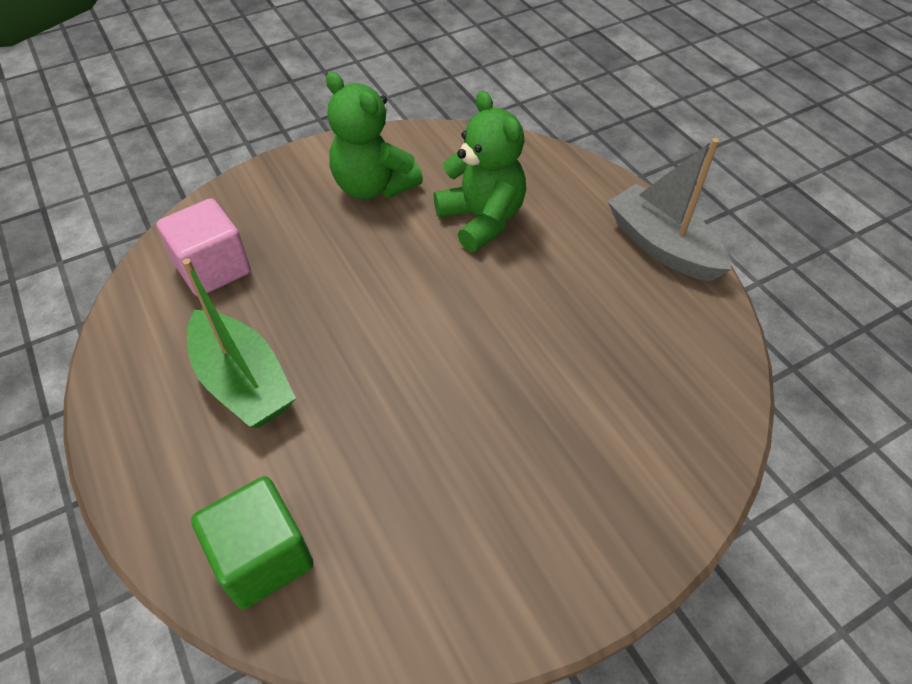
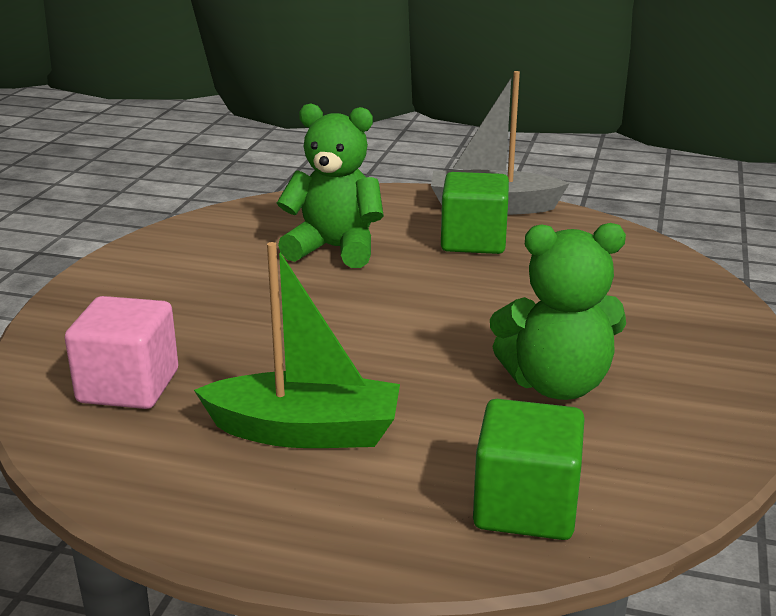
camera: 45 degrees left, 25 degrees down
green teddy bear [326,72,423,199] -> green teddy bear moved to [490,223,626,400]
none -> green cube [441,172,509,254]

